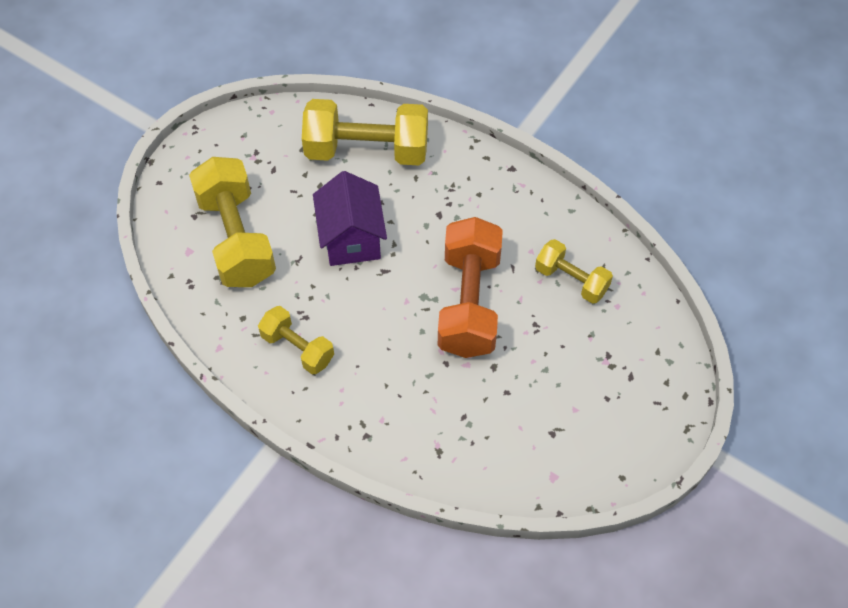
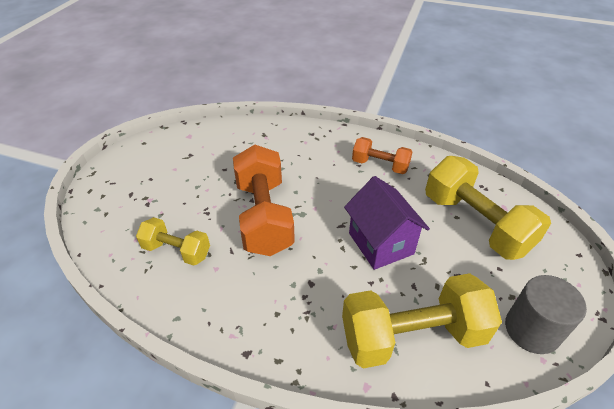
camera: 165 degrees right, 15 degrees down
yellow dumbbell [258,306,334,374] -> orange dumbbell [352,137,413,174]
none -> grey cylinder [505,275,587,354]

